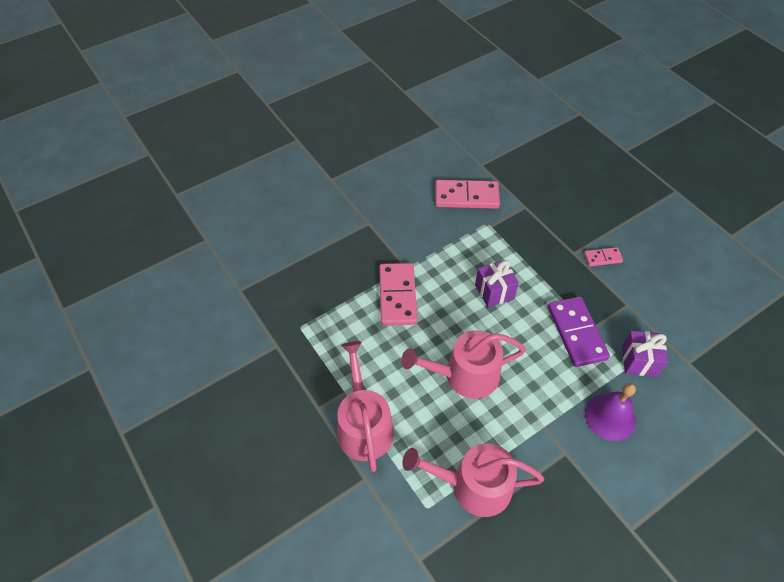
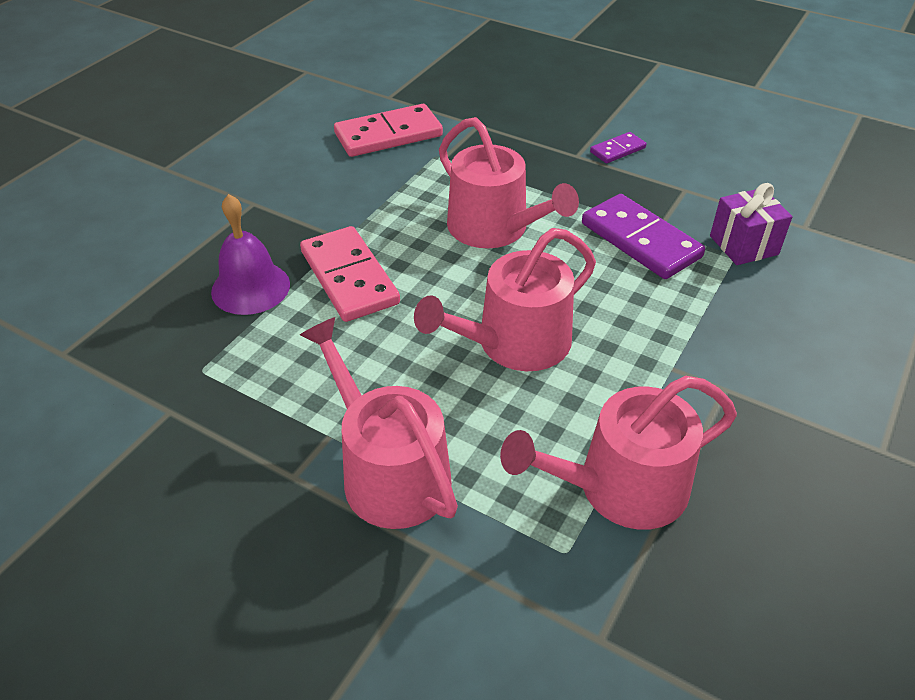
camera: 25 degrees left, 10 degrees down
purple gift [475,260,519,308] -> pink watering can [439,117,579,248]
pink domino [584,247,623,266] -> purple domino [590,132,646,163]
purple bell [585,383,636,441] -> purple bell moved to [211,194,290,315]

